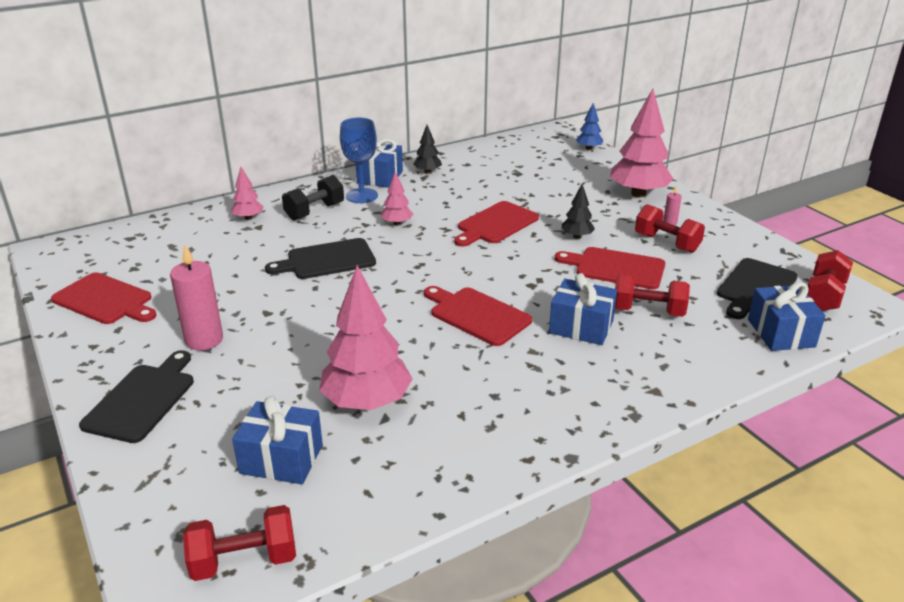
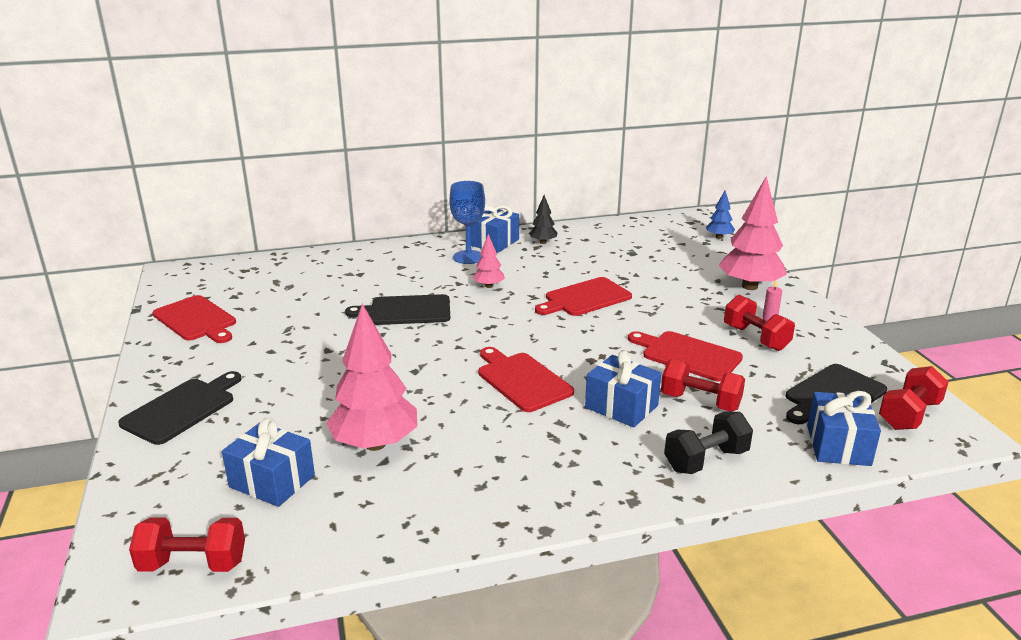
camera: 15 degrees right, 5 degrees down
pink candle [170,244,223,350] -> none
pink tree [231,167,264,220] -> none
black dumbbell [282,175,344,220] -> black dumbbell moved to [664,412,753,474]
black tree [561,184,595,239] -> none

